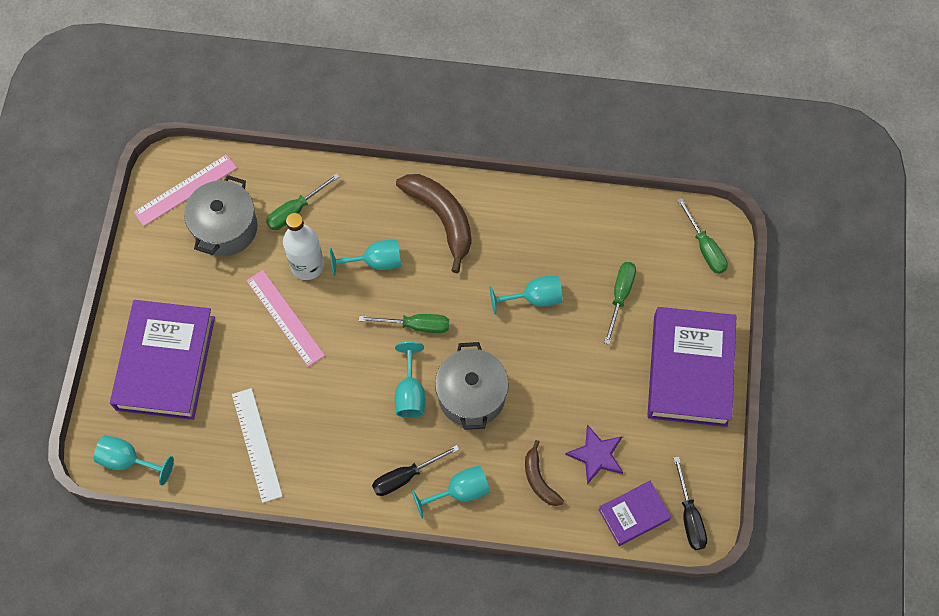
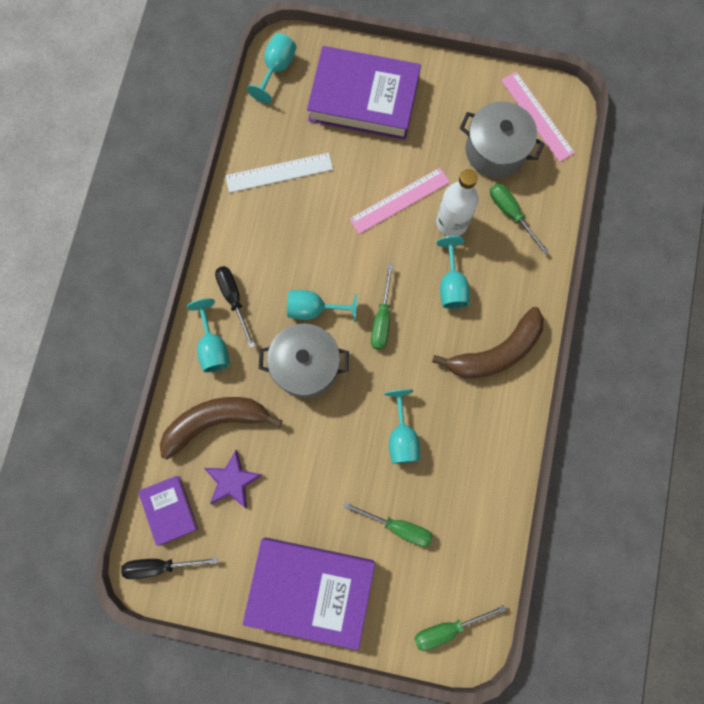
camera: 95 degrees right, 10 degrees up
brown banana [525,440,564,506] -> brown banana [160,397,283,460], size x1.82

